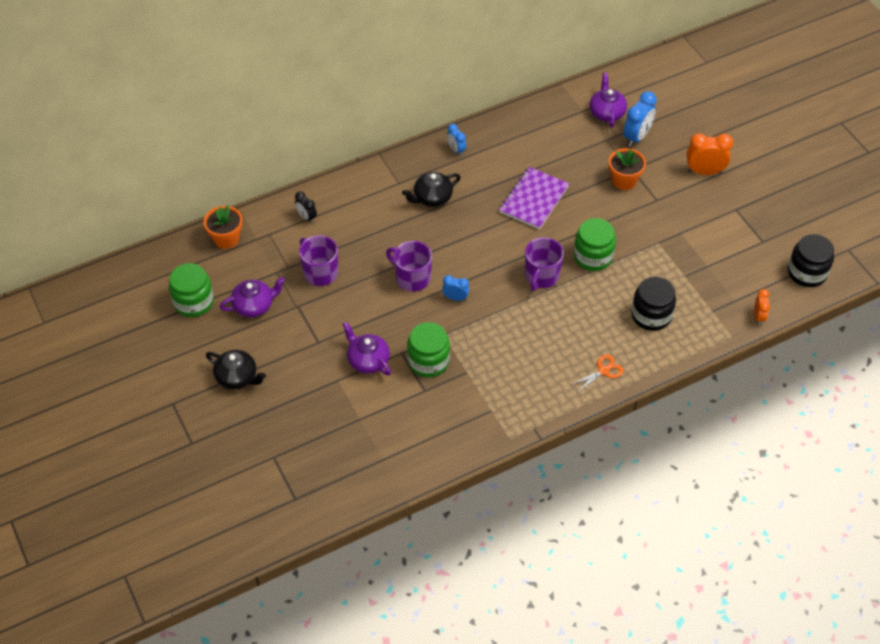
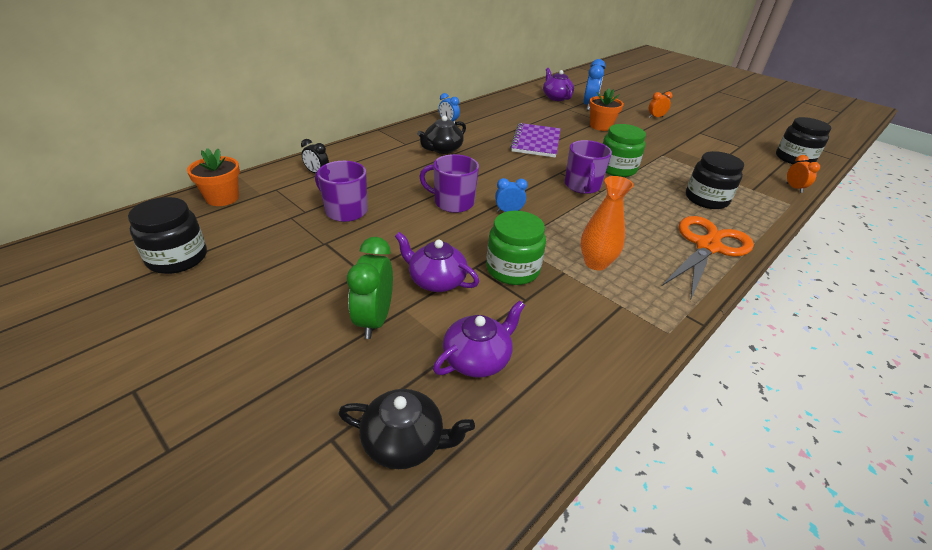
camera: 20 degrees left, 15 degrees down
green jar [169,263,214,317] -> black jar [128,197,207,274]
black teapot [206,350,266,389] -> black teapot moved to [338,389,475,469]
purple teapot [220,277,285,317] -> purple teapot moved to [433,300,525,378]
orange scissors [571,355,624,392] -> orange scissors [662,216,754,301], size x2.15
orange clock [687,134,733,175] -> orange clock [649,92,673,118], size x0.58
none -> green clock [347,237,393,339]
none -> orange vase [581,176,634,270]

